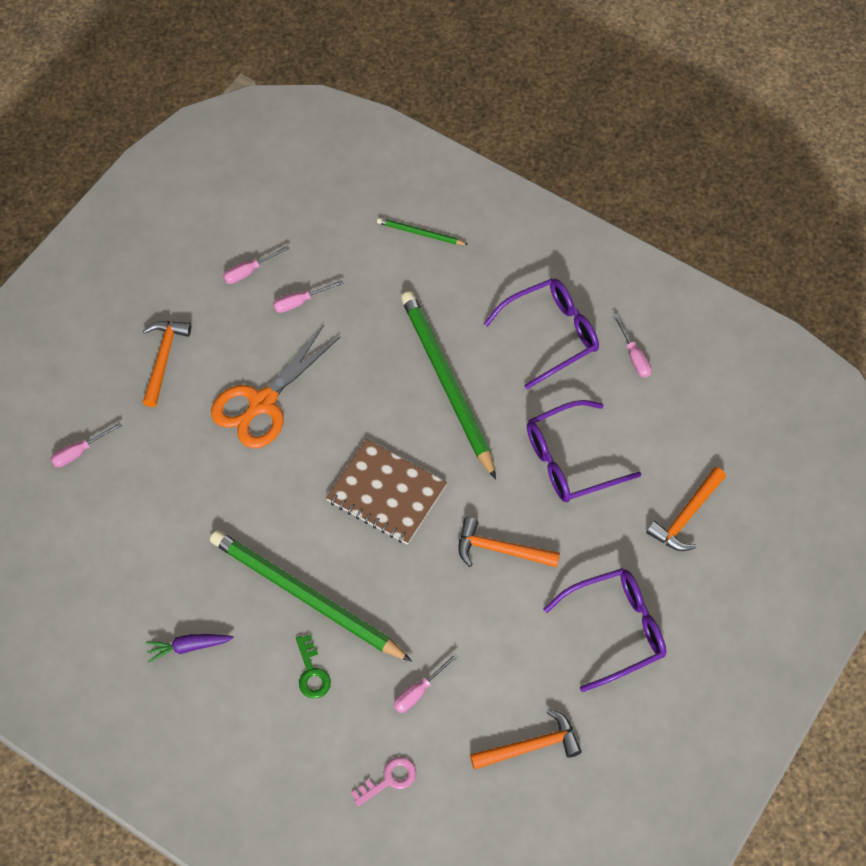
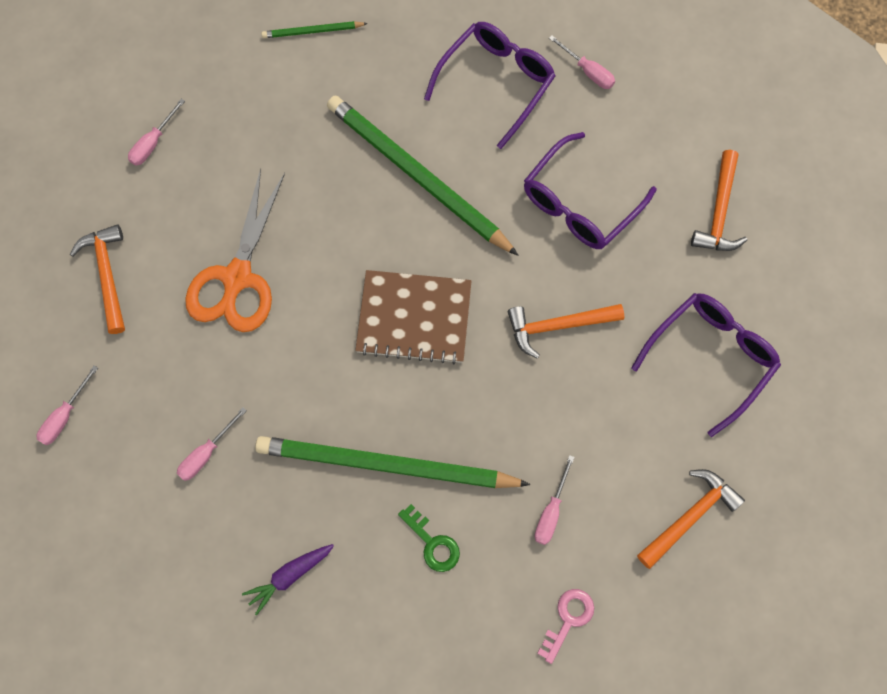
camera: 25 degrees left, 10 degrees up
pink screwdriver [273,280,344,313] -> pink screwdriver moved to [177,407,247,481]

